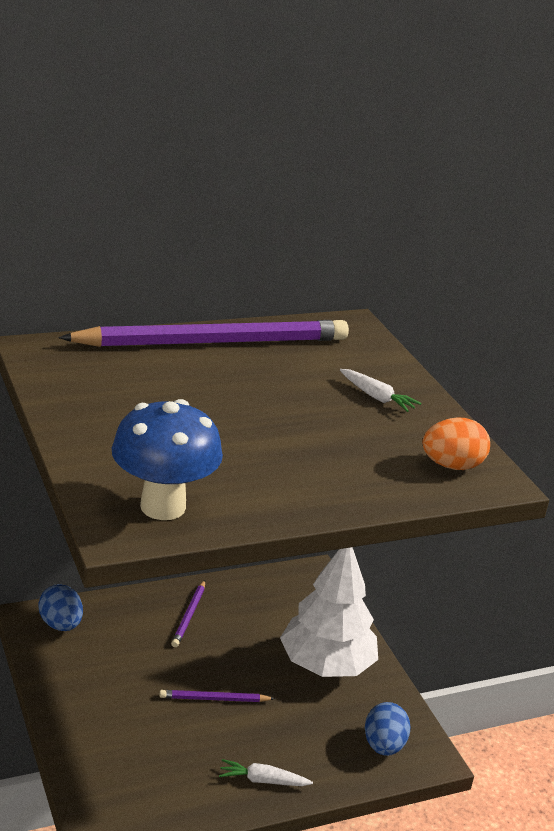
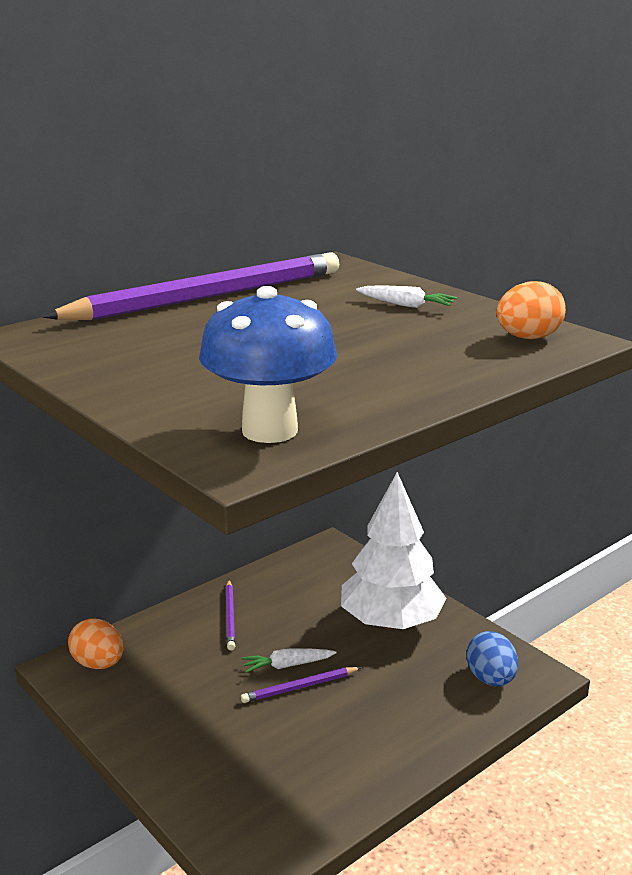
camera: 15 degrees left, 5 degrees down
blue egg [38,584,83,631] -> orange egg [68,618,124,669]
white carrot [219,759,313,786] -> white carrot moved to [242,649,336,673]

